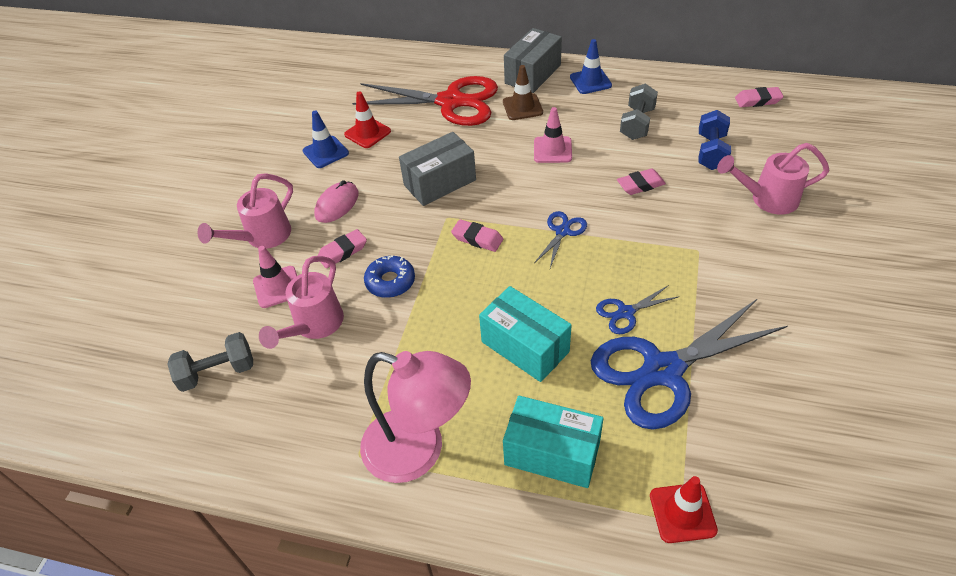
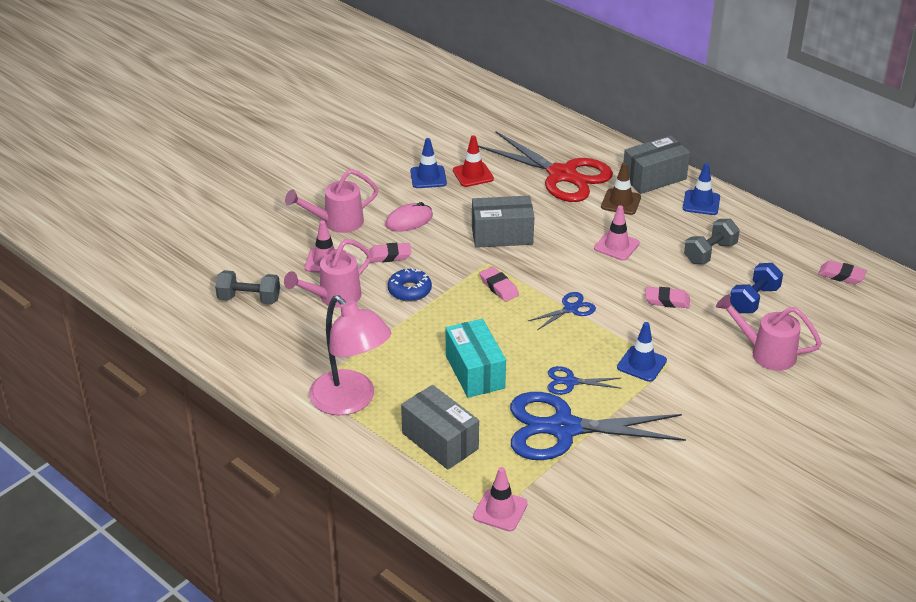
camera: 25 degrees right, 10 degrees down
turquoise box [503,396,604,488] -> grey box [401,385,479,470]
red traffic cone [650,476,718,543] -> pink traffic cone [473,467,528,532]
none -> blue traffic cone [617,322,667,382]

